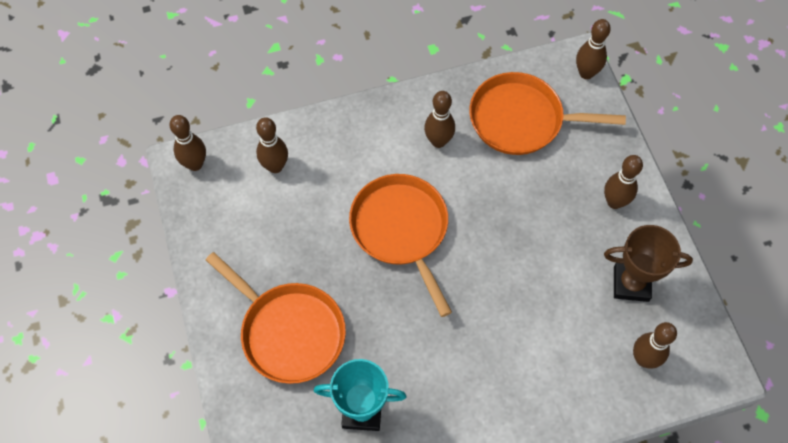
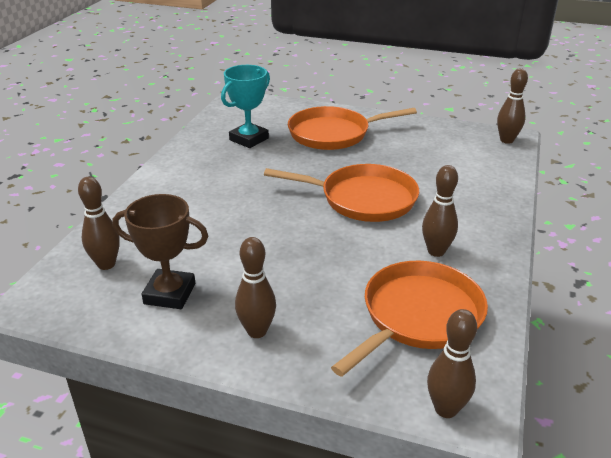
camera: 125 degrees right, 30 degrees down
brown bowling pin [256,117,288,173] -> none
brown trophy [604,225,693,302] -> brown trophy turned 60 degrees clockwise [112,194,208,309]

